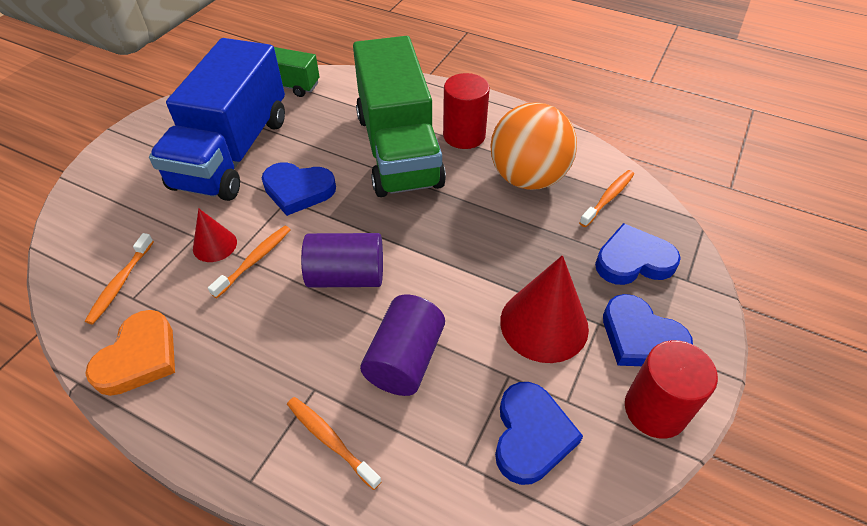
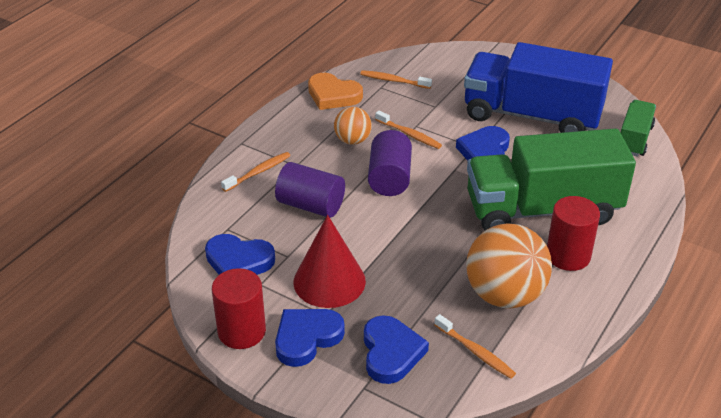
camera: 95 degrees right, 10 degrees down
red cone [193,208,237,262] -> none
none -> orange ball [334,107,372,145]

